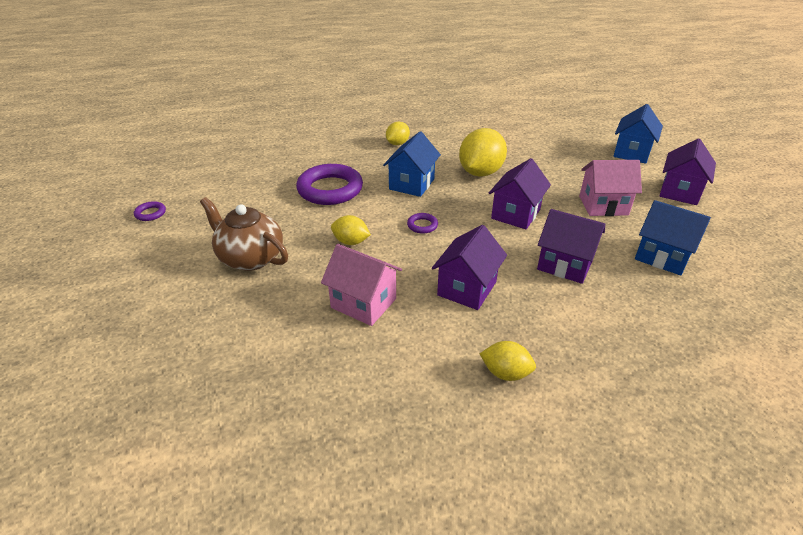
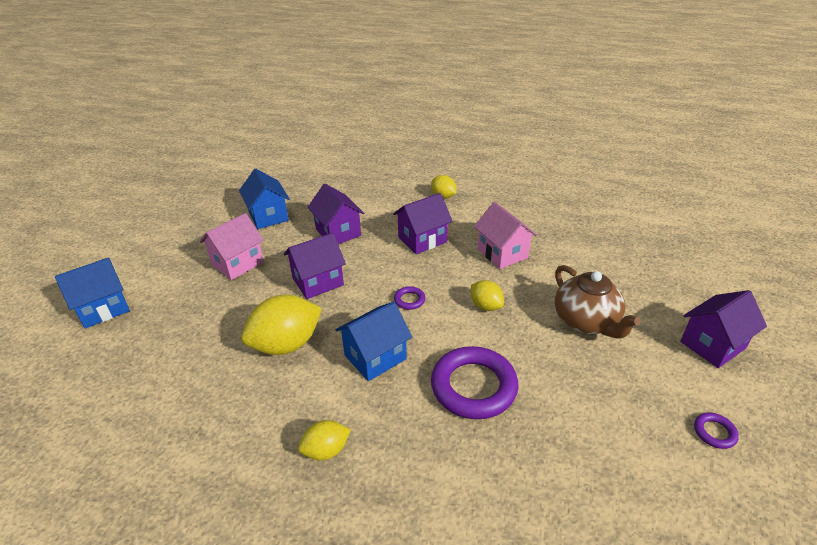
camera: 150 degrees left, 0 degrees up
pink house [579,160,642,216] -> pink house turned 75 degrees counterclockwise [200,213,264,280]
purple house [659,138,716,205] -> purple house moved to [680,290,767,368]

